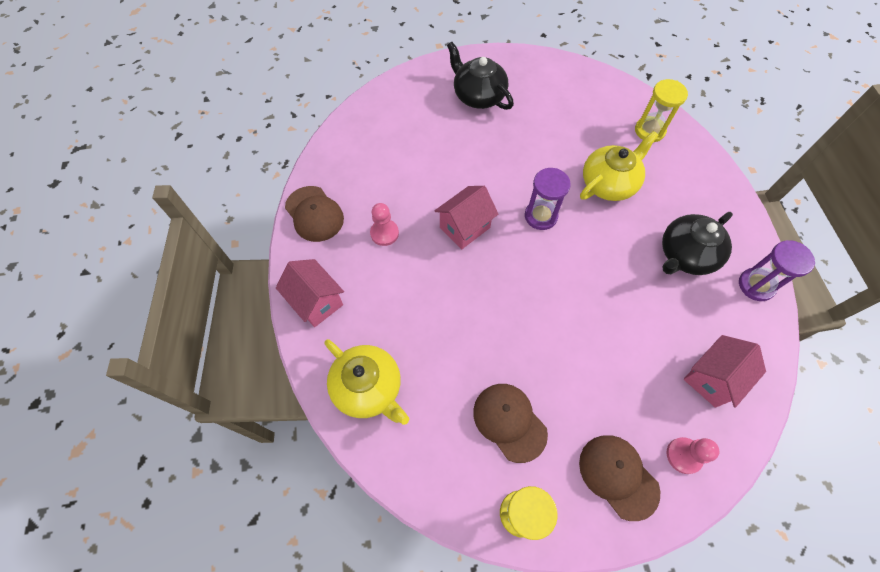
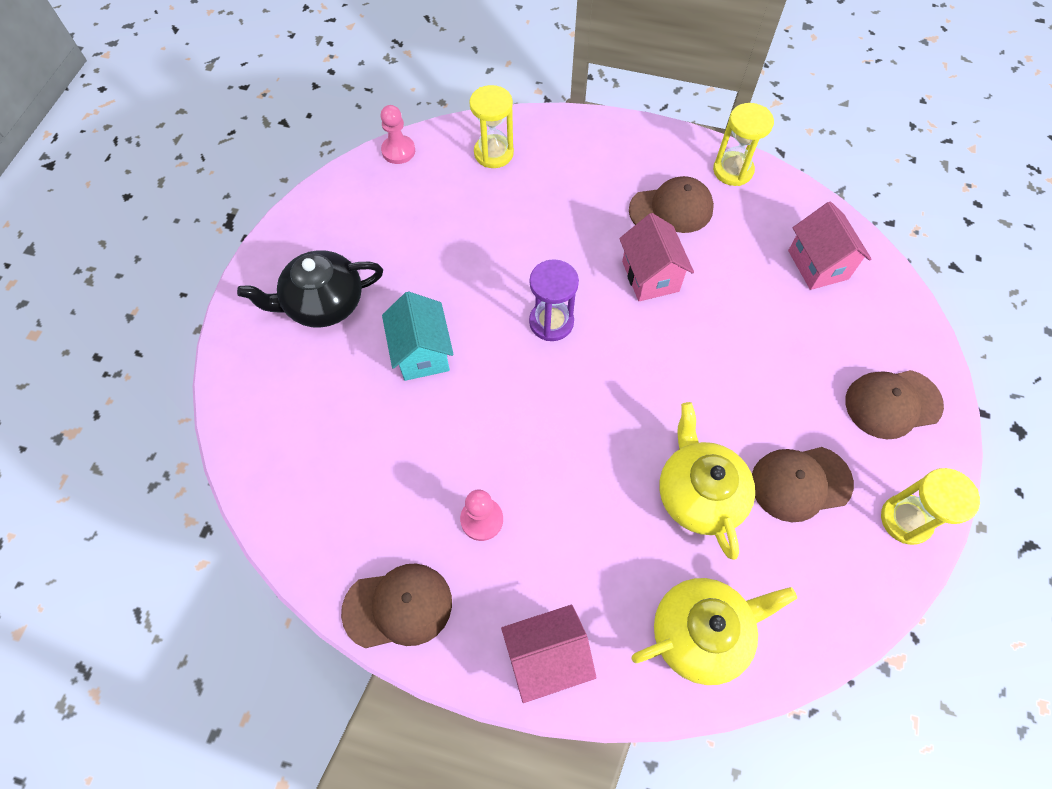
camera: 65 degrees left, 0 degrees up
pink house [435,186,498,249] -> pink house moved to [619,213,694,301]
yellow teapot [580,131,658,201] -> yellow teapot moved to [659,402,755,560]
black teapot [662,212,733,275] -> brown cap [629,176,714,233]
pink pawn [667,437,720,474] -> pink pawn moved to [380,105,415,164]
purple hourglass [739,240,815,301] -> yellow hourglass [713,103,774,186]
none -> turquoise house [382,291,454,381]

